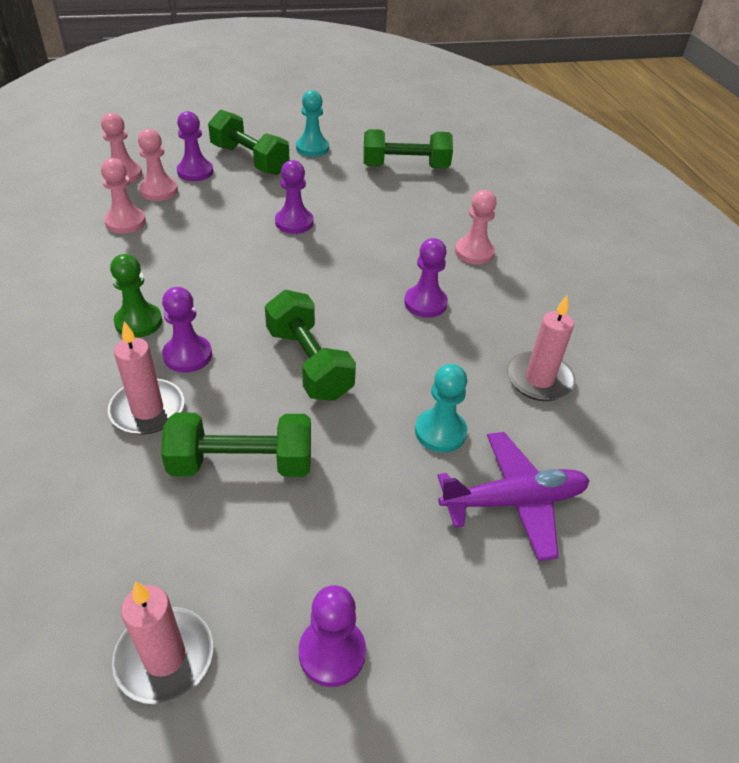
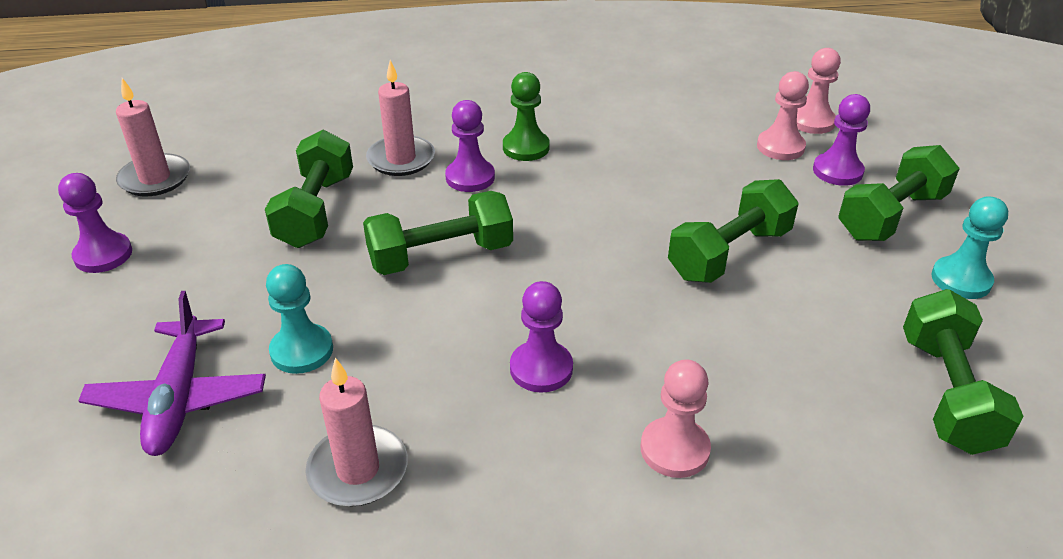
camera: 100 degrees right, 5 degrees down
pink pawn [101,158,146,234] -> none
purple pawn [275,160,314,234] -> green dumbbell [668,179,798,283]

